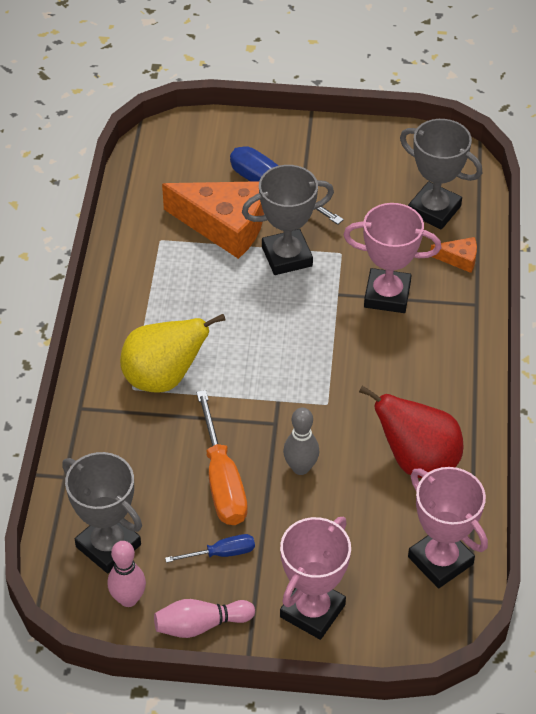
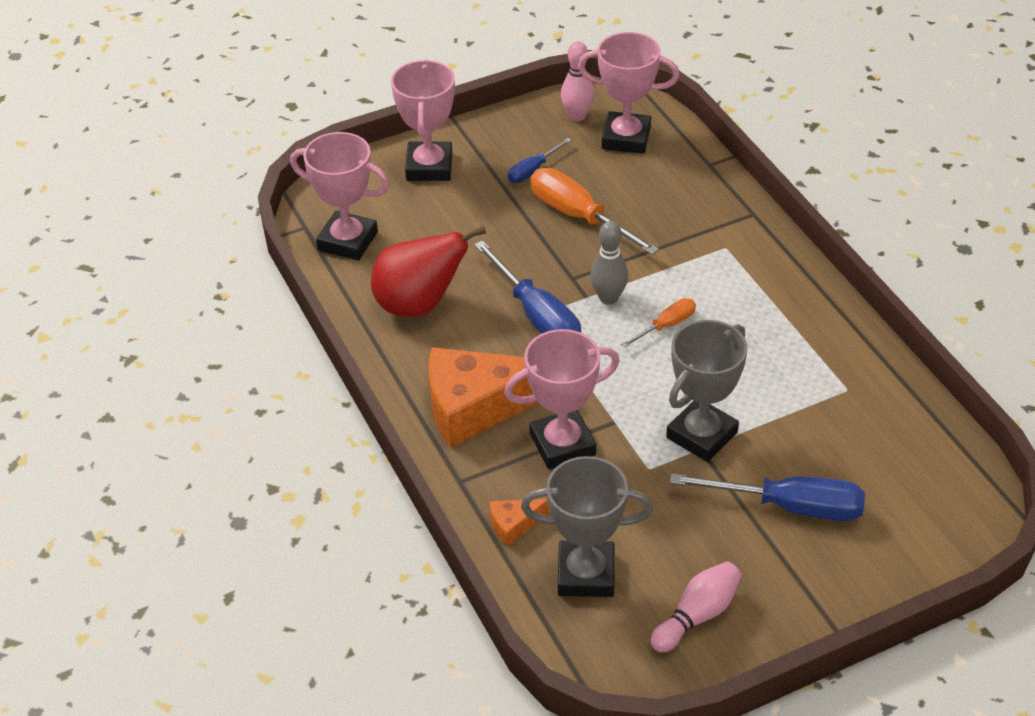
camera: 150 degrees right, 5 degrees down
grey trophy [62,452,142,573] -> pink trophy [578,32,679,154]
yellow pear [120,314,226,393] -> none
pink bowling pin [154,599,255,638] -> pink bowling pin moved to [650,561,741,653]
orange cheese [162,181,264,259] -> orange cheese moved to [429,347,539,448]
grey bowling pin [283,408,319,475] -> grey bowling pin moved to [590,221,628,304]
none -> blue screwdriver [474,240,581,334]
none -> orange screwdriver [621,298,696,348]

